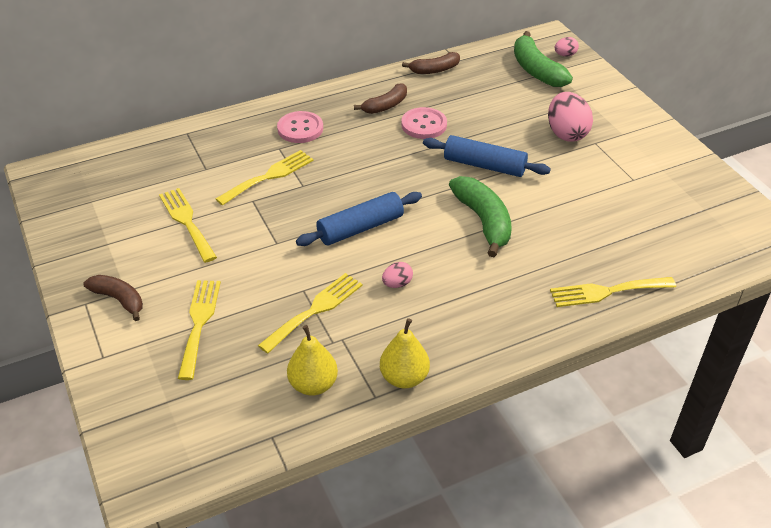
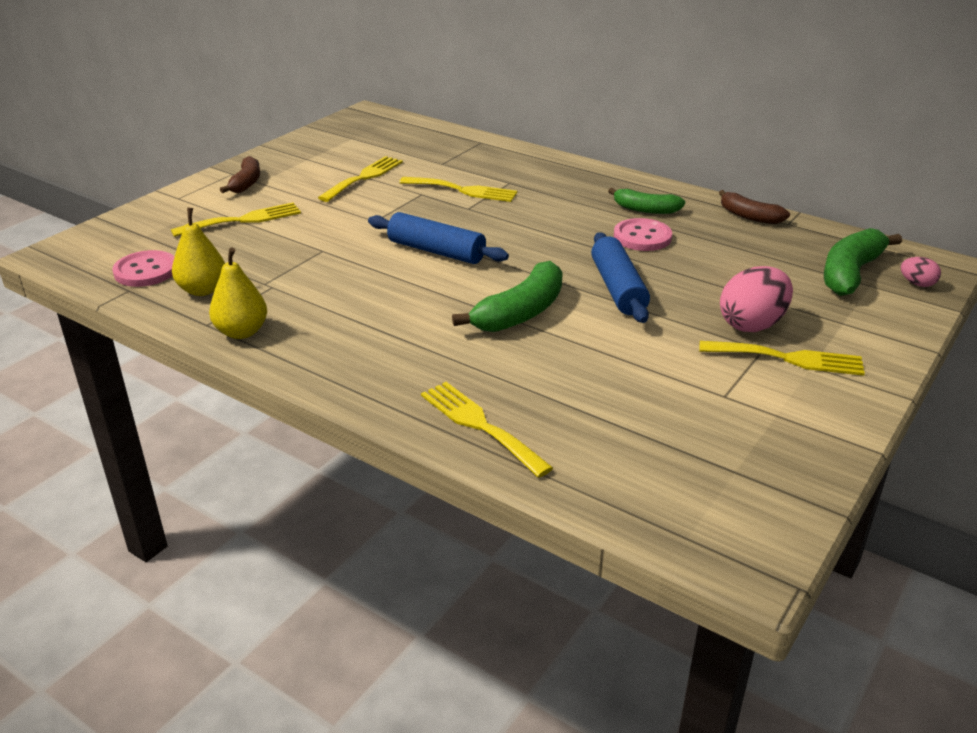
camera: 60 degrees right, 10 degrees down
yellow fork [258,273,363,354] -> yellow fork moved to [699,341,865,376]
pink button [277,111,323,143] -> pink button moved to [112,250,175,287]
brown banana [354,83,407,114] -> green banana [608,188,685,214]
pink egg [382,262,413,288] -> none

